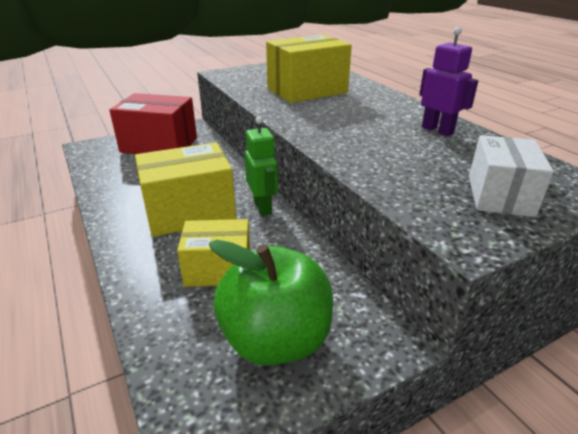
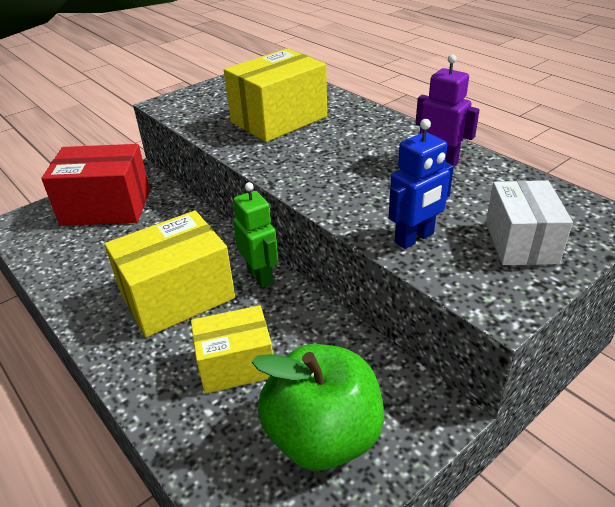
camera: 10 degrees left, 5 degrees up
none -> blue robot [389,119,454,249]

